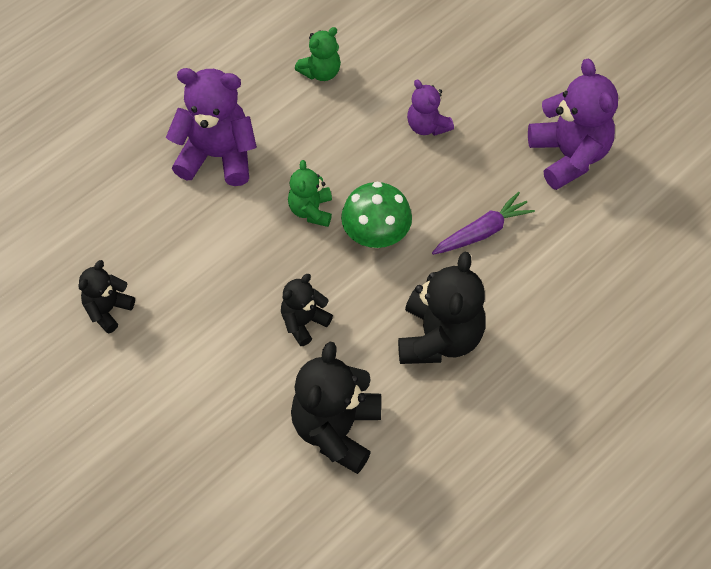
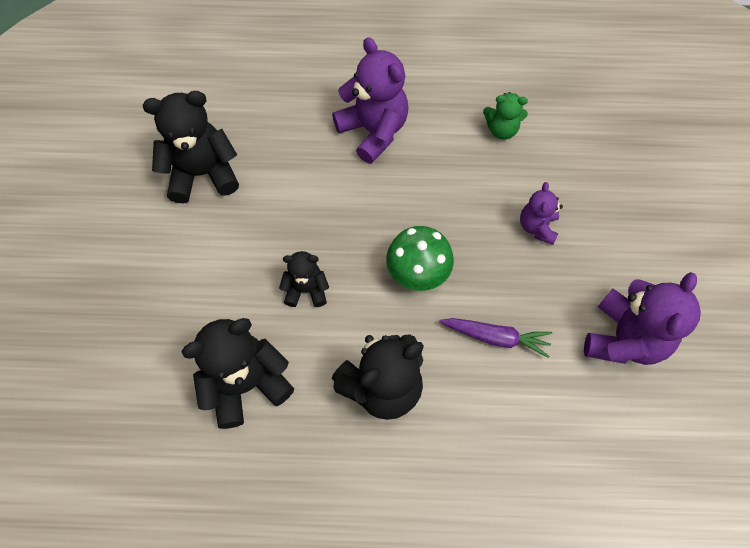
camera: 45 degrees right, 5 degrees up
black teddy bear [78,260,135,334] -> black teddy bear [143,91,239,203], size x1.79
green teddy bear [288,160,332,227] -> none

